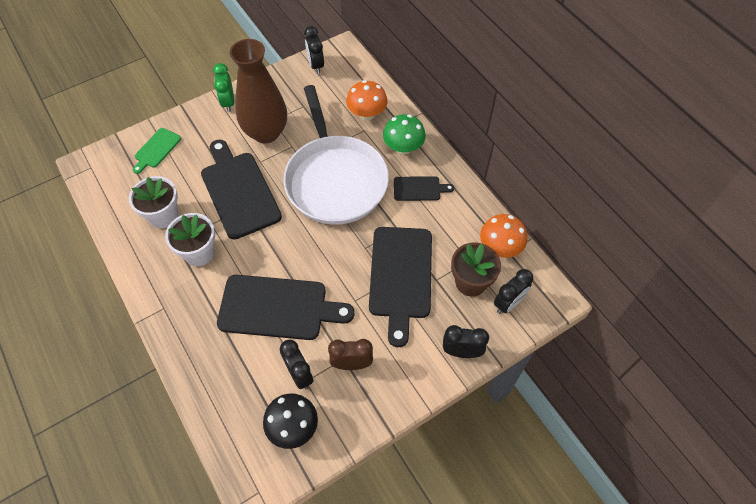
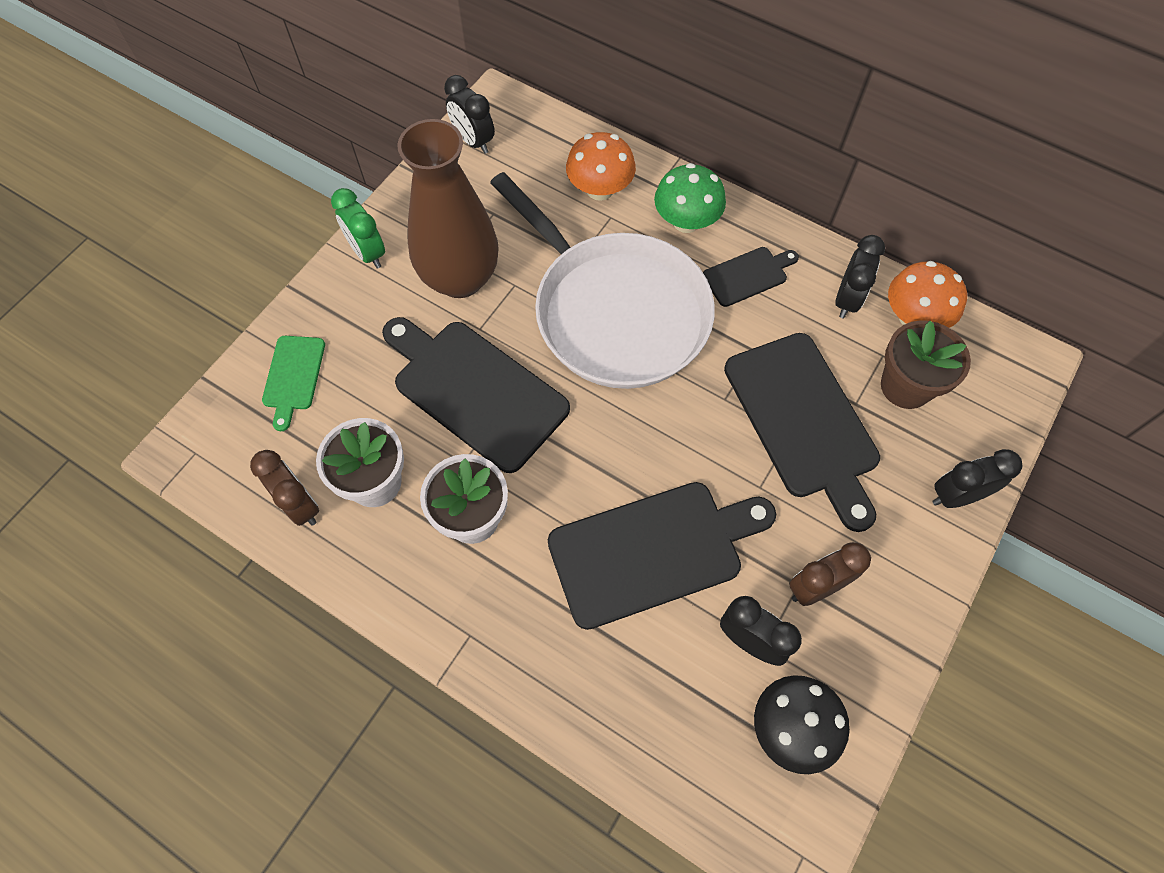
camera: 25 degrees left, 5 degrees up
black clock [494,269,533,314] -> black clock moved to [836,235,885,319]
none -> brown clock [250,450,319,526]

